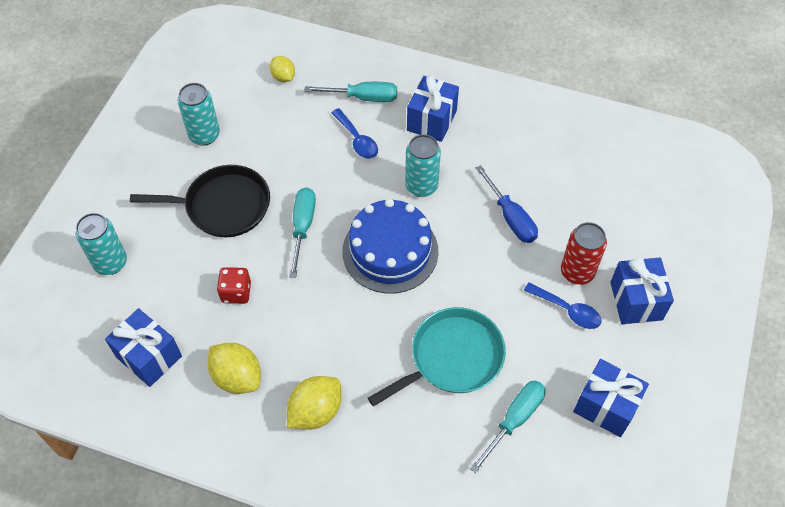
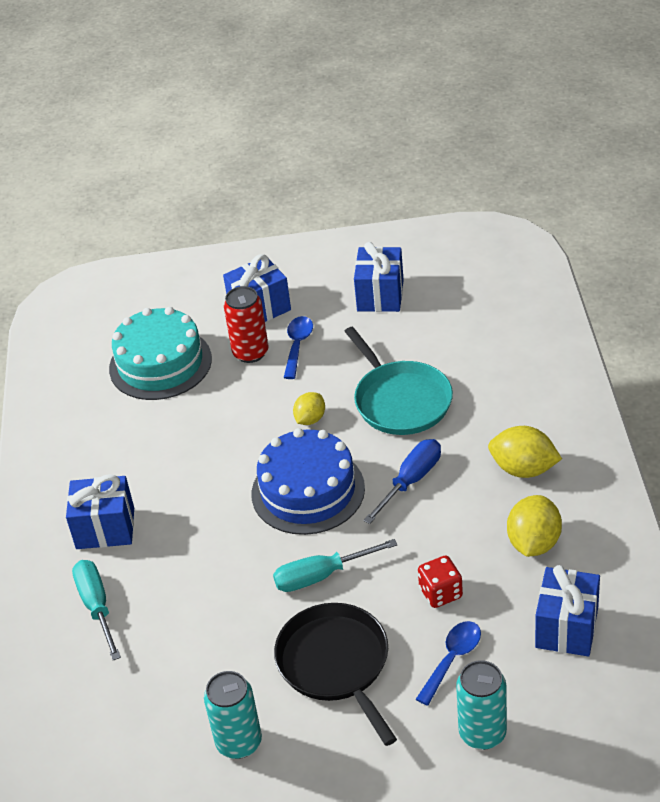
camera: 110 degrees left, 15 degrees down
yellow lemon [270,56,295,82] -> yellow lemon moved to [293,392,325,425]
blue spoon [331,108,378,158] -> blue spoon moved to [416,621,481,706]
turquoise pan [368,307,506,406] -> turquoise pan turned 150 degrees counterclockwise [344,327,453,435]
turquoise can [405,134,441,197] -> none
turquoise screwdriver [470,380,546,473] -> none
blue screwdriver [476,165,538,243] -> blue screwdriver moved to [363,439,441,524]
none -> turquoise cake [109,307,212,400]

